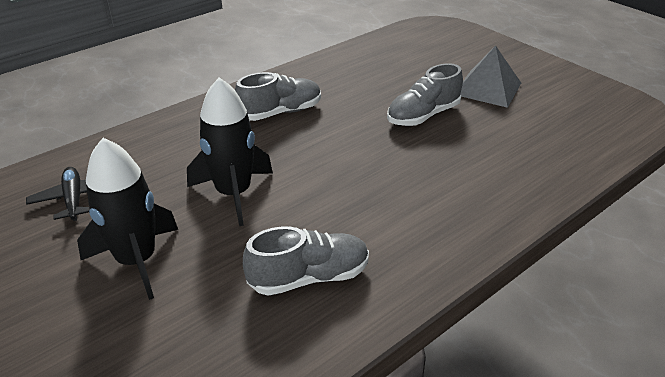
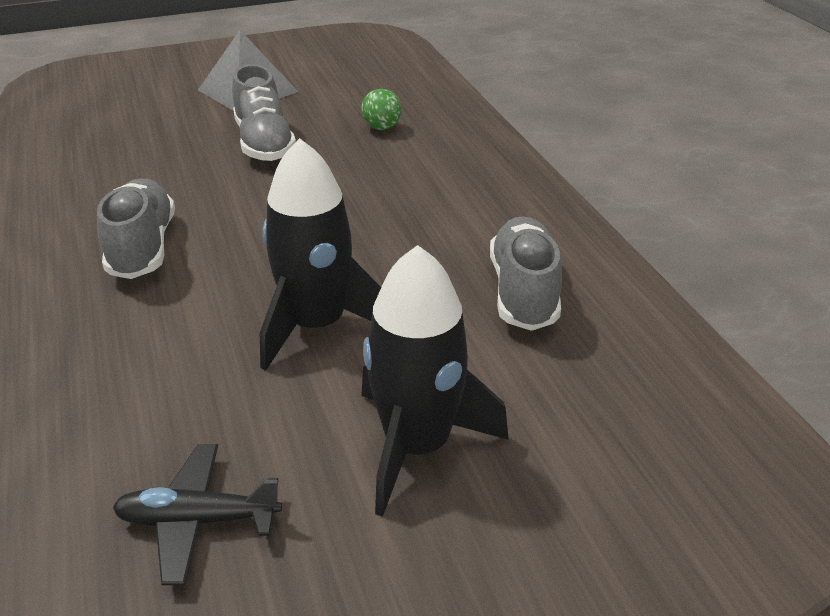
camera: 70 degrees left, 0 degrees up
none -> green ball [361,89,401,130]

